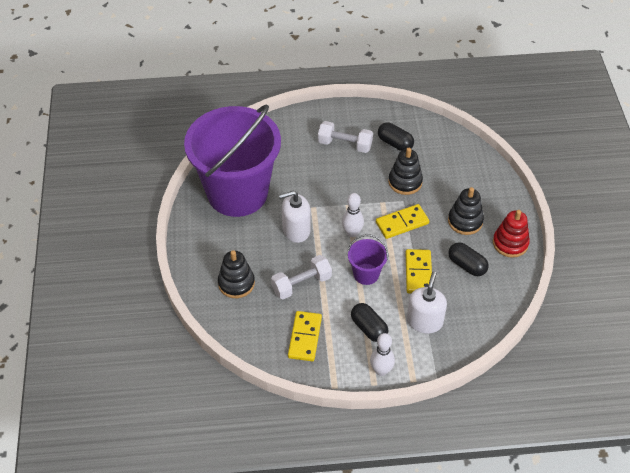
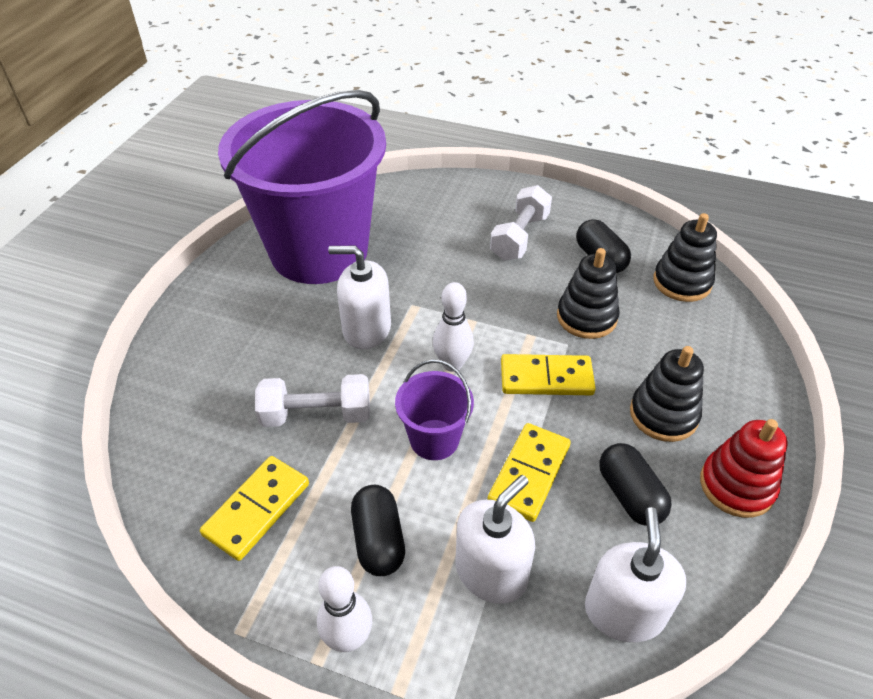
camera: 25 degrees right, 5 degrees down
black stacking toy [218,250,255,298] -> black stacking toy moved to [653,213,717,302]
white dumbbell [318,121,373,153] -> white dumbbell turned 75 degrees clockwise [490,185,552,260]
none -> white soap dispenser [585,507,686,642]

